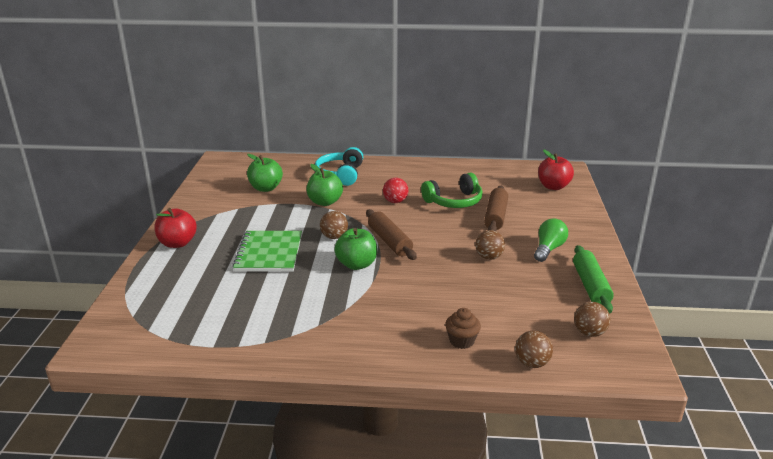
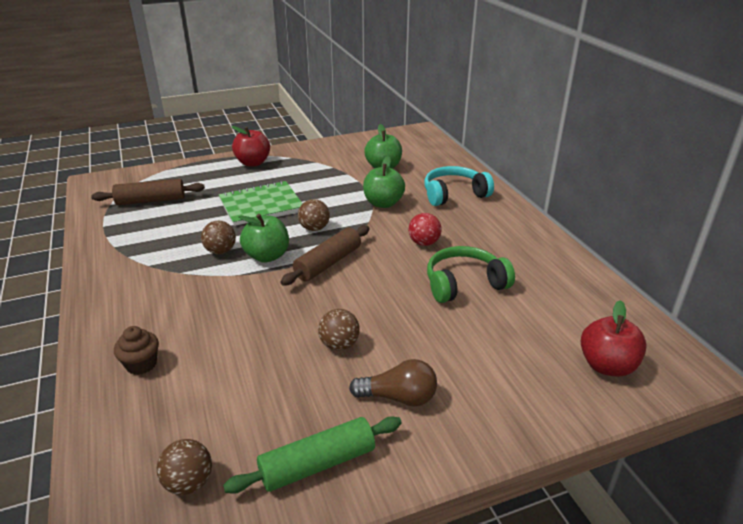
camera: 65 degrees right, 5 degrees up
green headphones [421,173,483,208] -> green headphones turned 120 degrees clockwise [427,246,515,303]
brown rolling pin [484,186,508,231] -> brown rolling pin moved to [91,179,205,205]
brown ball [515,330,553,368] -> brown ball moved to [201,221,236,254]
green light bulb [534,218,568,262] -> brown light bulb [349,359,437,407]

